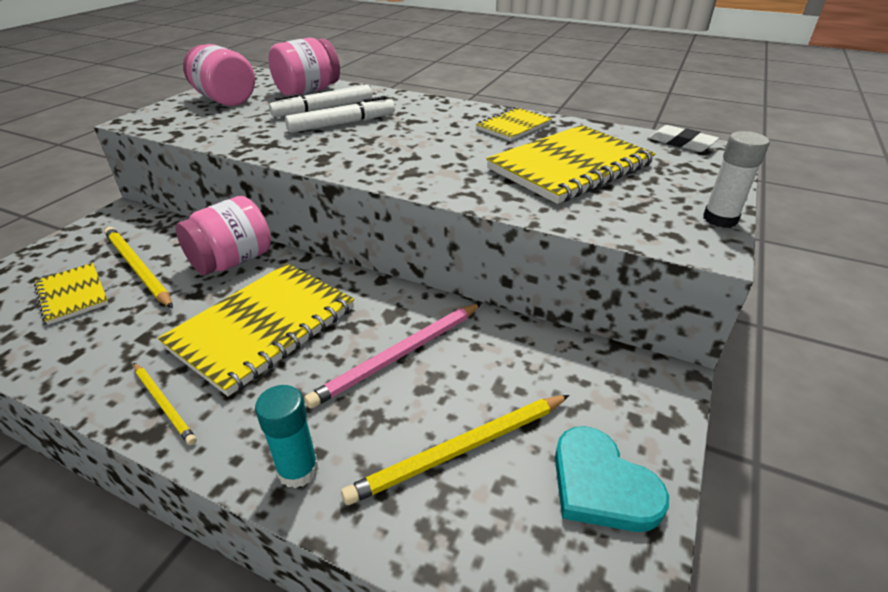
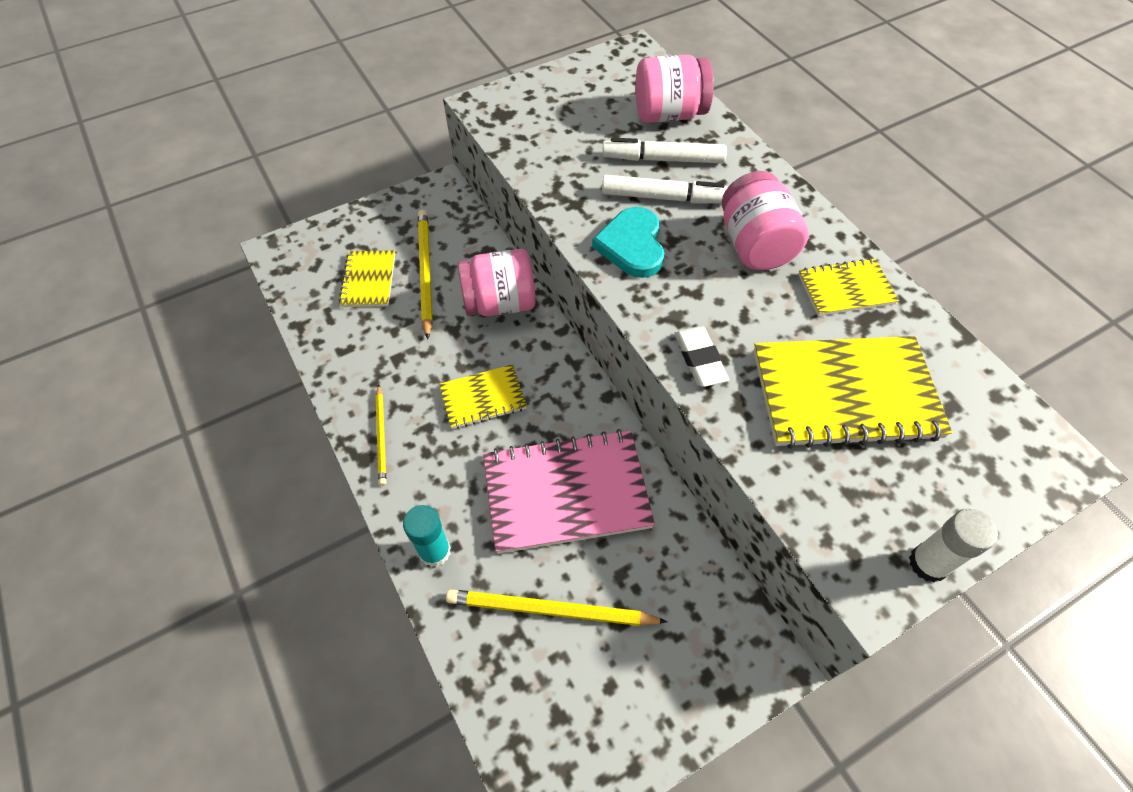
camera: 35 degrees right, 20 degrees up
yellow notebook [158,263,354,396] -> yellow notebook [439,364,527,429], size x0.54
pink jar [183,44,255,106] -> pink jar moved to [722,171,809,270]
pink pencil [304,303,482,409] -> pink notebook [483,429,655,554]
turquoise heart [555,426,669,532] -> turquoise heart moved to [592,207,664,278]
white eraser [649,125,719,152] -> white eraser moved to [675,326,729,387]

